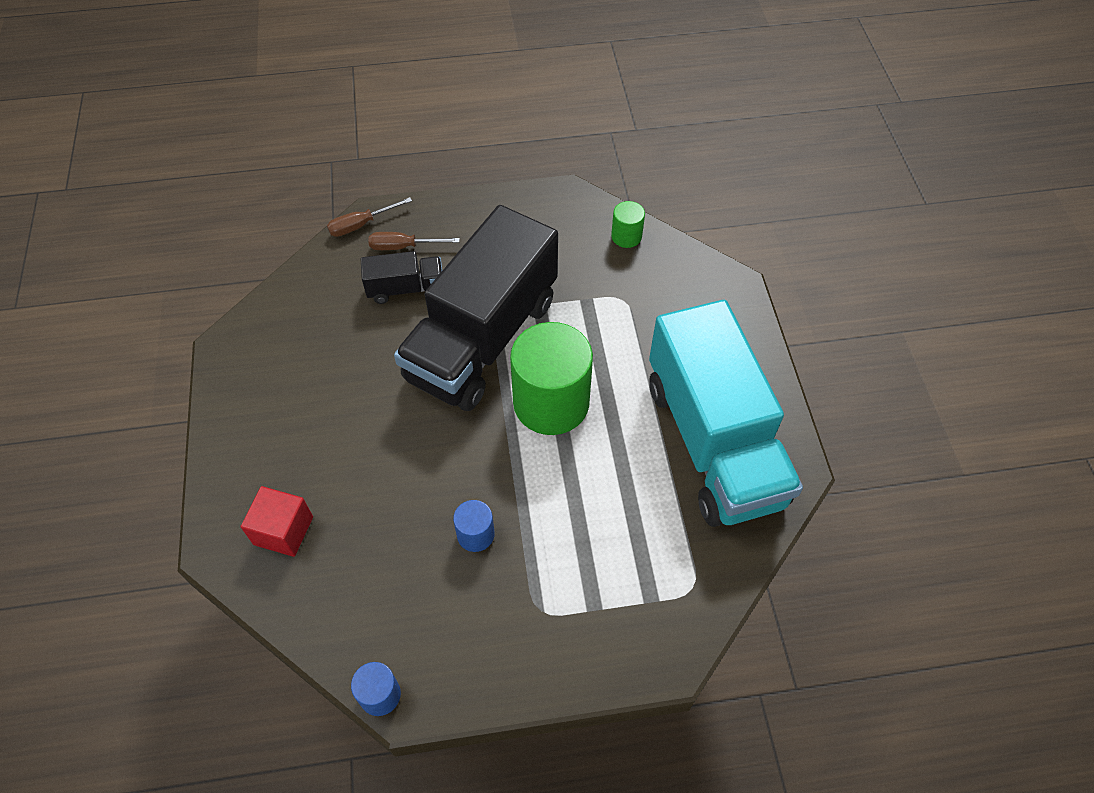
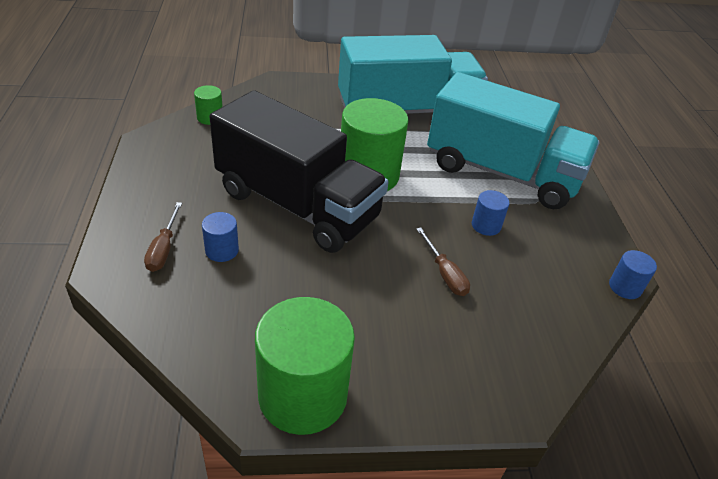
camera: 90 degrees left, 15 degrees down
red cube [241,486,313,557] -> none
brown screwdriver [327,197,412,237] -> brown screwdriver moved to [416,227,470,296]
black truck [361,251,442,304] -> blue cylinder [202,212,239,262]
none -> green cylinder [255,297,355,435]
none -> turquoise truck [427,72,599,209]

